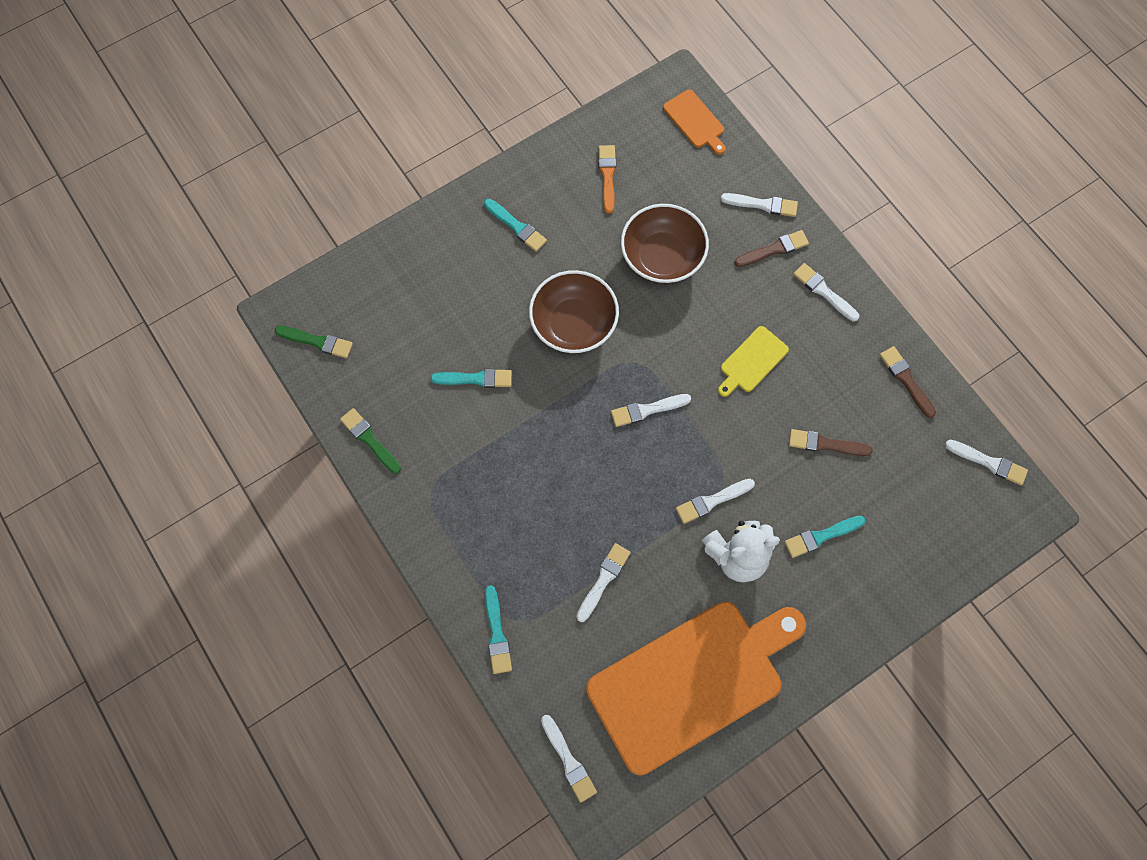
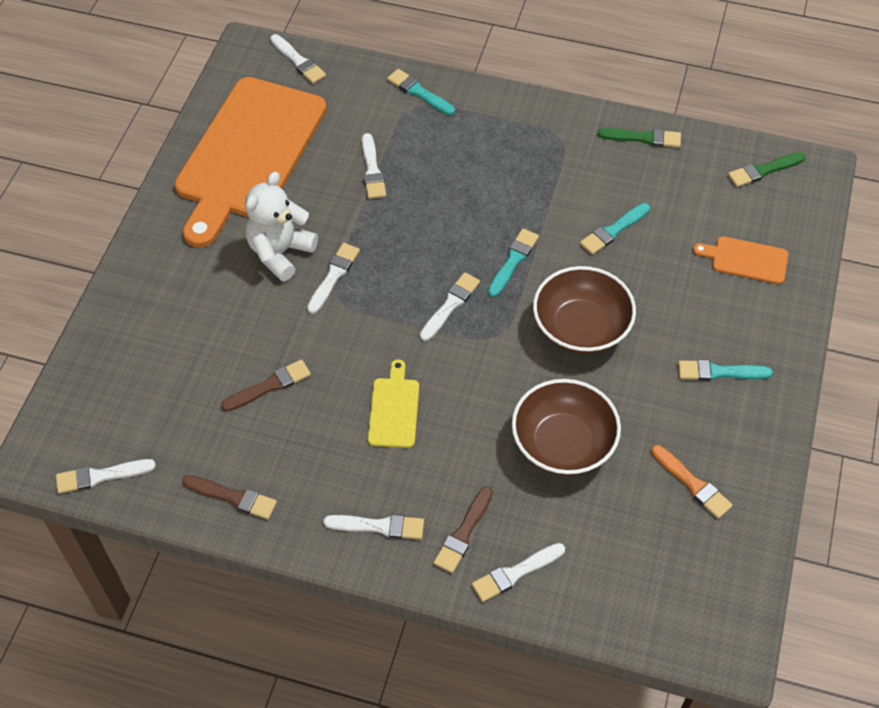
camera: 140 degrees right, 15 degrees down
white brush [541,715,597,803] -> white brush turned 150 degrees counterclockwise [270,34,326,84]
orange cutting board [663,90,726,155] -> orange cutting board moved to [693,236,788,284]
turquoise brush [785,516,865,558] -> turquoise brush moved to [488,229,539,297]

